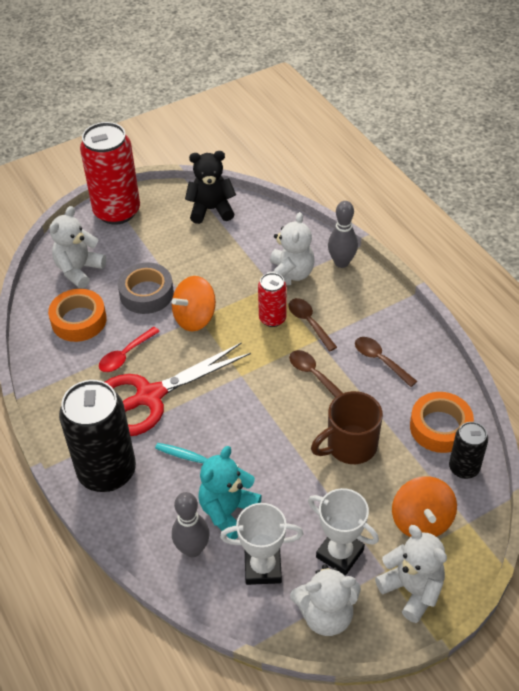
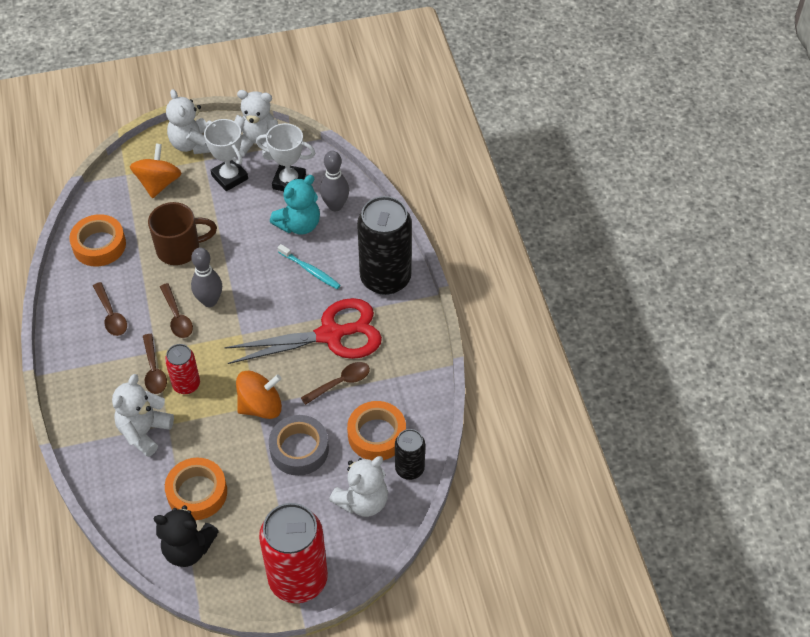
camera: 165 degrees left, 5 degrees up
red spoon [99,327,160,372] -> brown spoon [301,362,370,405]
grey bowling pin [328,201,358,268] -> grey bowling pin moved to [191,248,222,307]
black can [449,422,488,479] -> black can moved to [395,429,425,480]
none -> orange tape [165,458,227,520]

